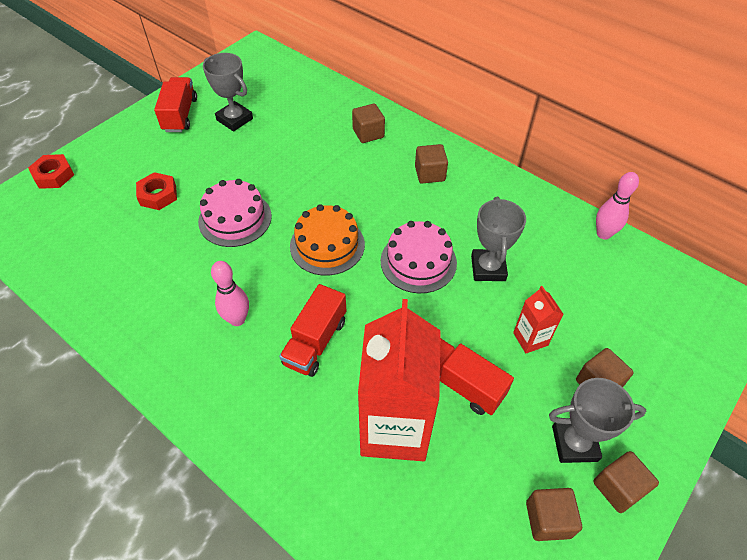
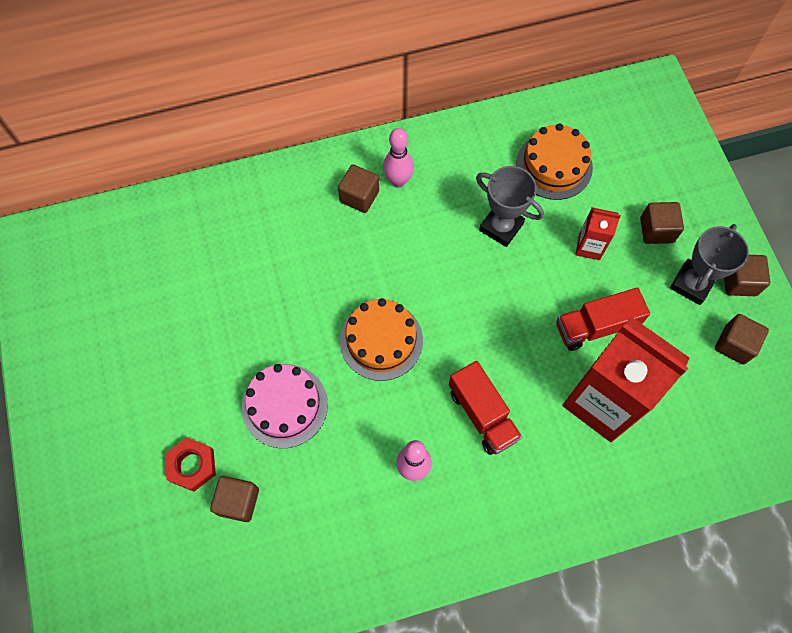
camera: 55 degrees left, 15 degrees up
red nut [28,154,74,189] -> none
red truck [154,77,197,132] -> none
grey trophy [203,53,253,131] -> none
brown cube [352,104,385,143] -> brown cube moved to [210,476,259,522]
pink cake [381,221,457,293] -> none
pink bowling pin [596,172,639,240] -> pink bowling pin moved to [383,128,414,187]
none -> orange cake [516,123,593,200]

